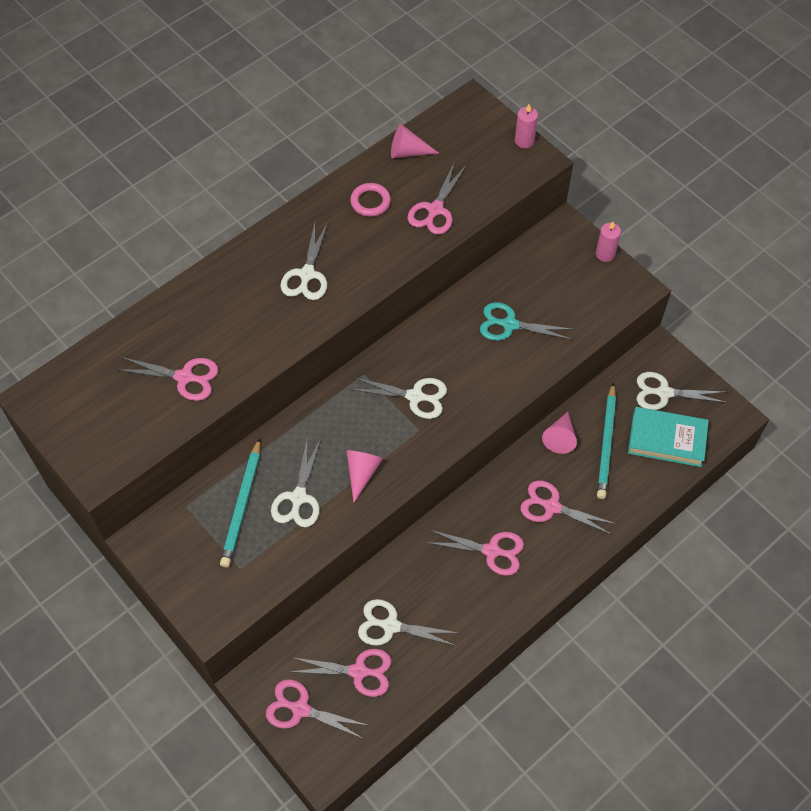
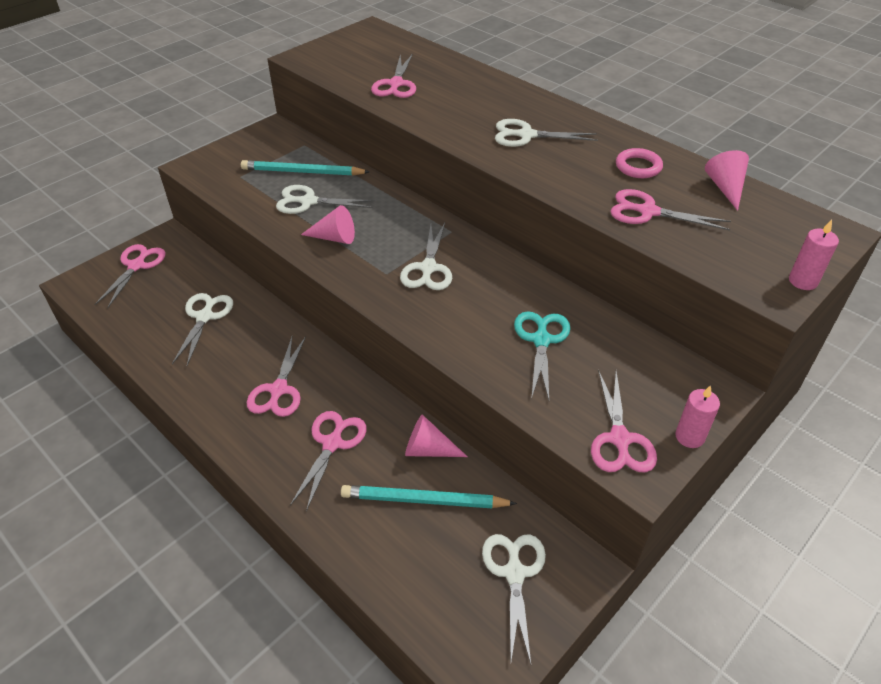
camera: 85 degrees right, 15 degrees down
pink scissors [290,649,392,697] -> pink scissors moved to [591,370,657,472]
turquoise book [628,407,709,467] -> none

